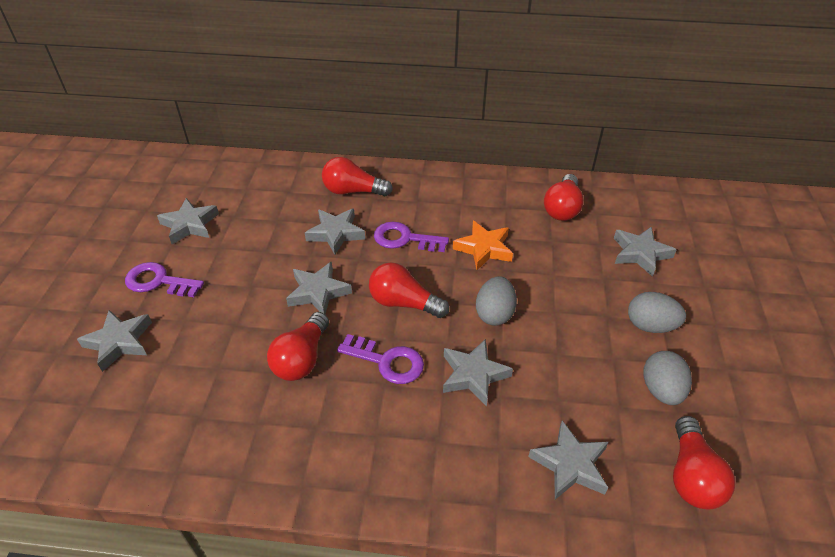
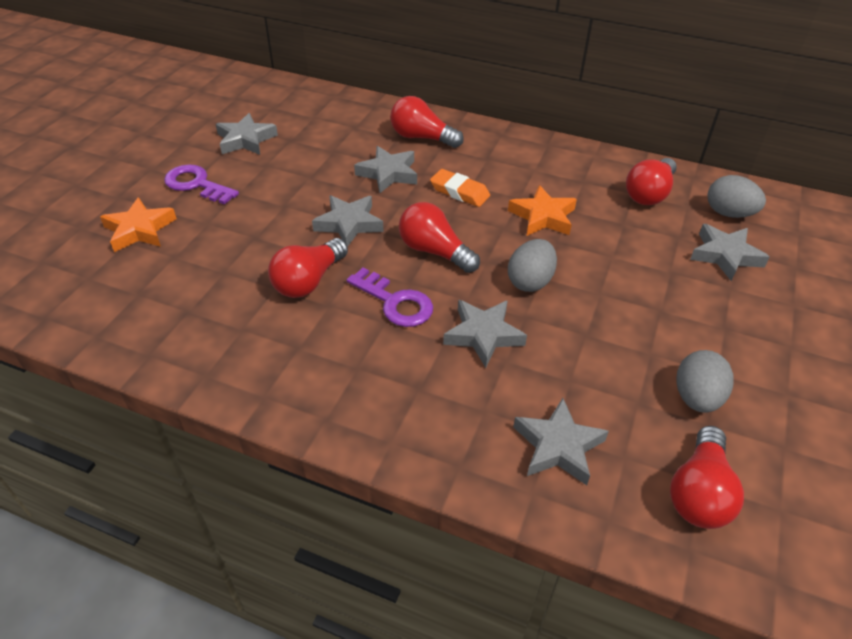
camera: 15 degrees right, 0 degrees up
grey star [77,310,152,372] -> orange star [100,197,177,252]
purple key [374,222,449,252] -> orange eraser [430,169,490,207]
grey egg [628,292,686,333] -> grey egg moved to [707,175,766,218]

